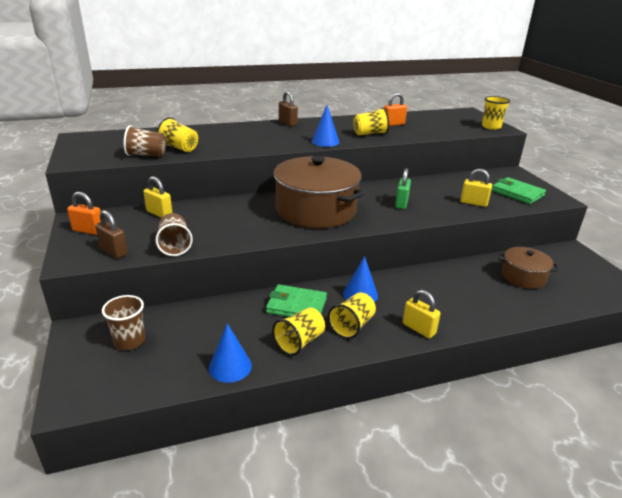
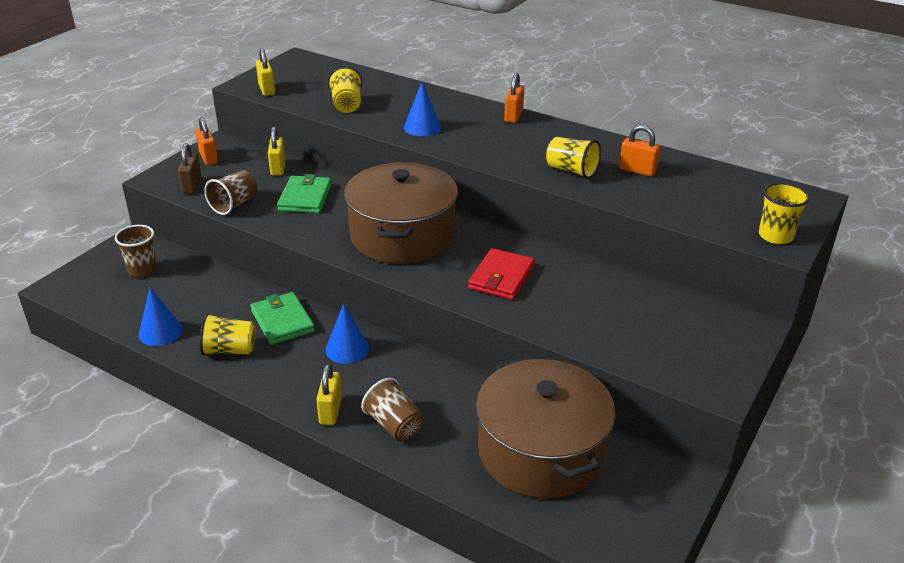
camera: 50 degrees right, 5 degrees up
brown cup [124,125,166,157] -> brown cup moved to [361,378,424,442]
brown padlock [279,91,298,126] -> orange padlock [504,73,524,123]
blue cone [311,105,340,147] -> blue cone moved to [404,82,442,136]
yellow cup [328,293,376,339] -> none
green padlock [395,168,411,209] -> red wallet [468,248,535,300]
yellow padlock [460,169,492,207] -> yellow padlock moved to [256,48,275,96]
green wallet [492,177,546,204] -> green wallet moved to [277,174,332,213]
brown pot [499,247,558,289] -> brown pot [476,357,616,499], size x1.93

